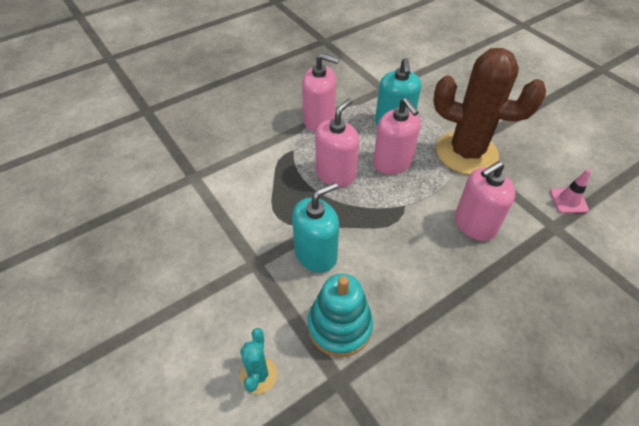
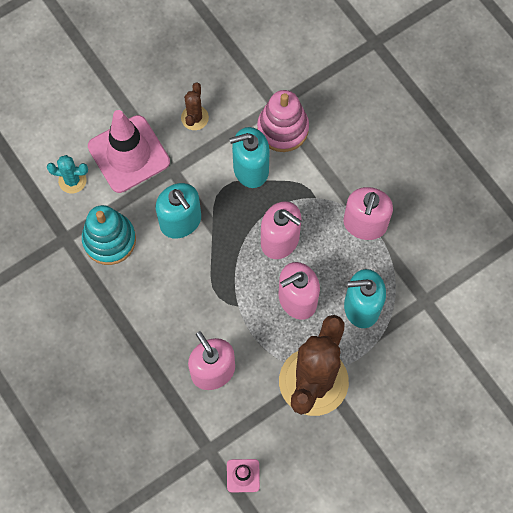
camera: 90 degrees right, 20 degrees up
none -> pink traffic cone [88,110,170,193]
none -> brown cactus [181,82,209,130]
none -> turquoise soap dispenser [229,127,270,188]
none -> pink stacking toy [257,90,309,152]

